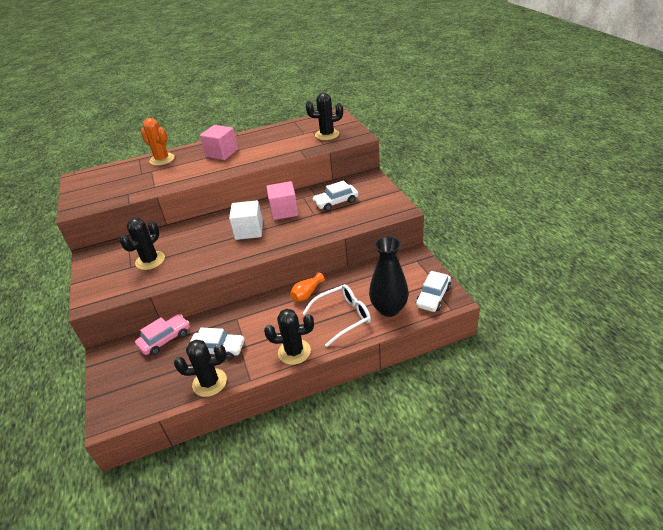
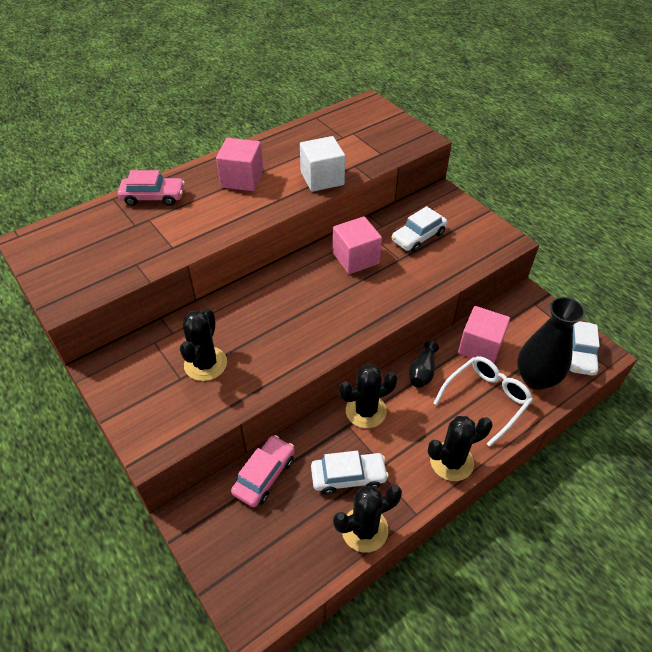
camera: 20 degrees left, 10 degrees up
orange cactus [141,118,175,166] -> pink car [118,170,185,206]
white cube [229,200,263,240] -> white cube moved to [300,136,345,192]
orange vase [290,272,325,301] -> black vase [408,341,439,388]
black cactus [306,93,343,140] -> black cactus moved to [339,364,398,428]
none -> pink cube [458,306,510,363]

